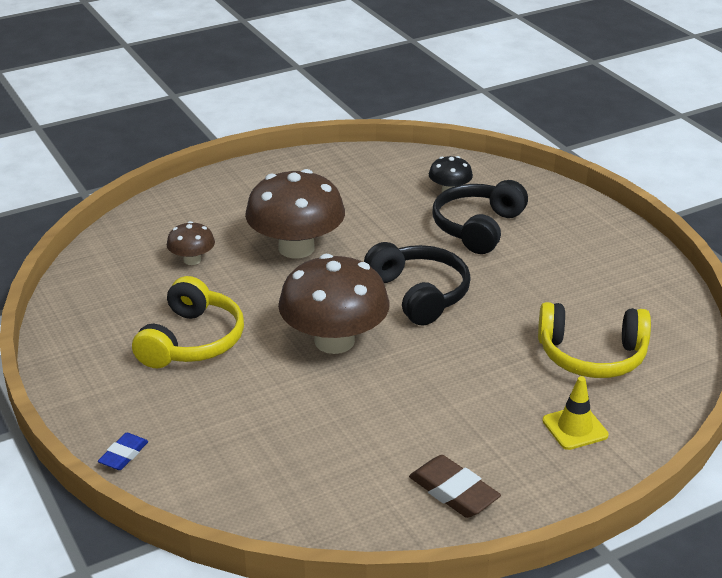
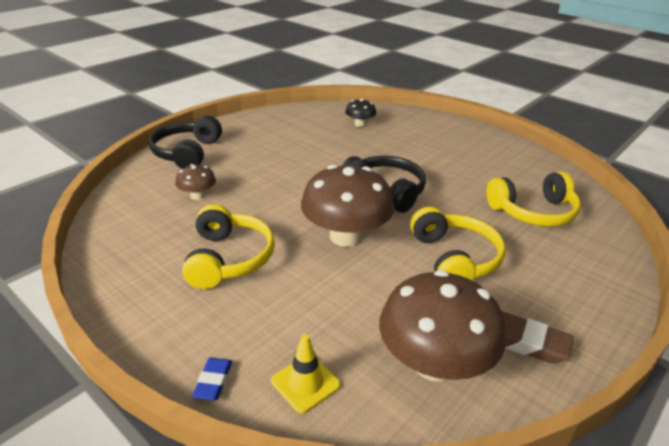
camera: 20 degrees left, 0 degrees up
brown mushroom [245,169,345,258] -> brown mushroom moved to [379,270,506,382]
black headphones [432,180,528,254] -> black headphones moved to [149,116,222,169]
yellow traffic cone [543,376,609,450] -> yellow traffic cone moved to [271,334,340,414]
none -> yellow headphones [410,207,506,281]

